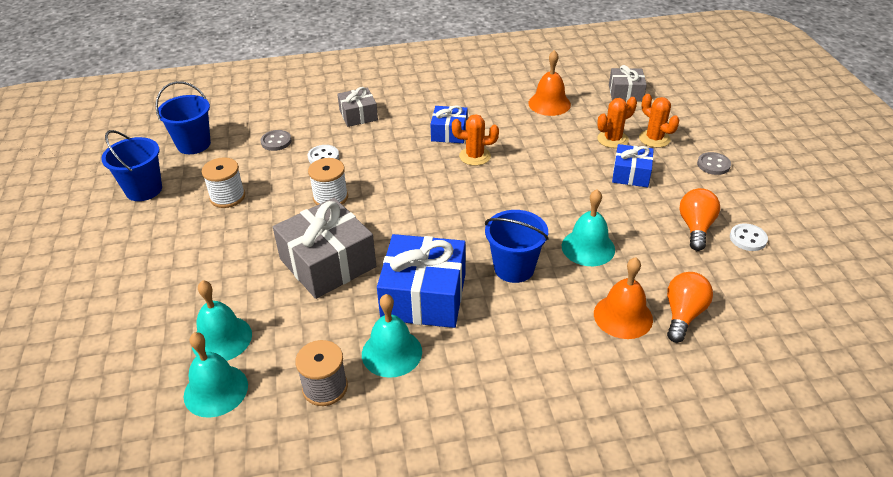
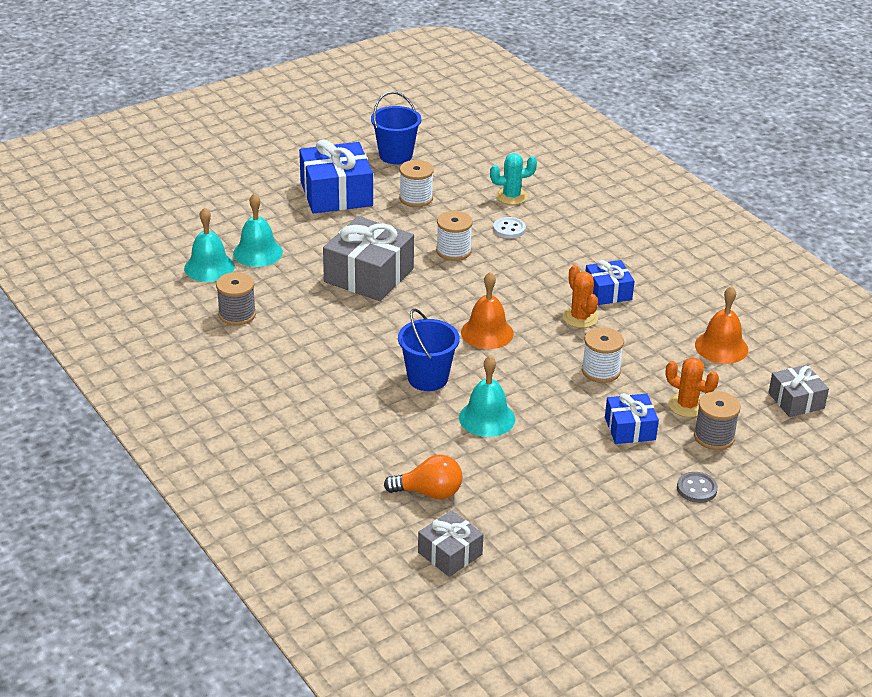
camera: 65 degrees right, 5 degrees down
blue bucket [155,81,211,154] -> none
grey button [260,130,292,151] -> turquoise cactus [490,153,537,205]
grey gift [337,87,378,127] -> grey gift moved to [418,510,484,577]
turquoise bell [362,294,422,378] -> none
blue gift [377,234,466,328] -> blue gift moved to [299,139,373,213]
orange bell [594,257,653,339] -> orange bell moved to [461,272,514,349]
orange cactus [639,94,679,148] -> grey spool [694,391,741,450]
orange light bulb [679,188,720,251] -> none
white button [730,224,768,251] -> none
none -> white spool [582,327,624,383]

